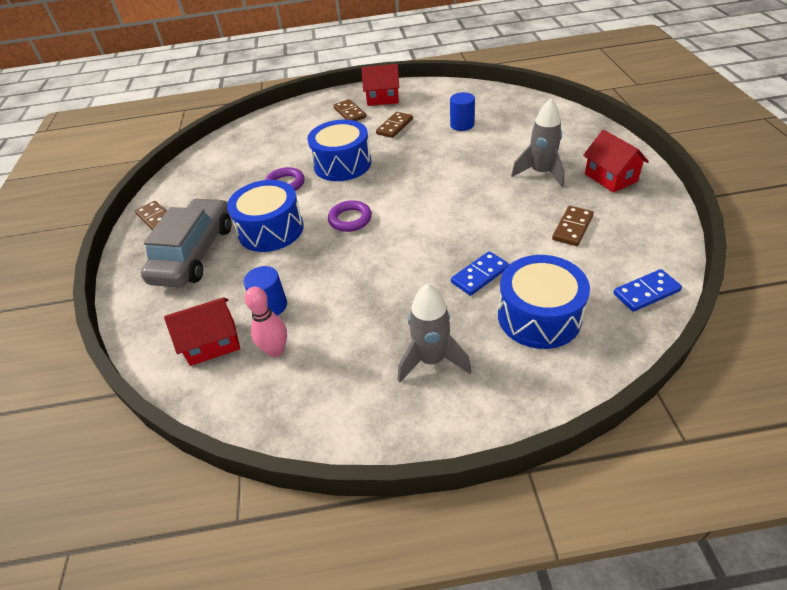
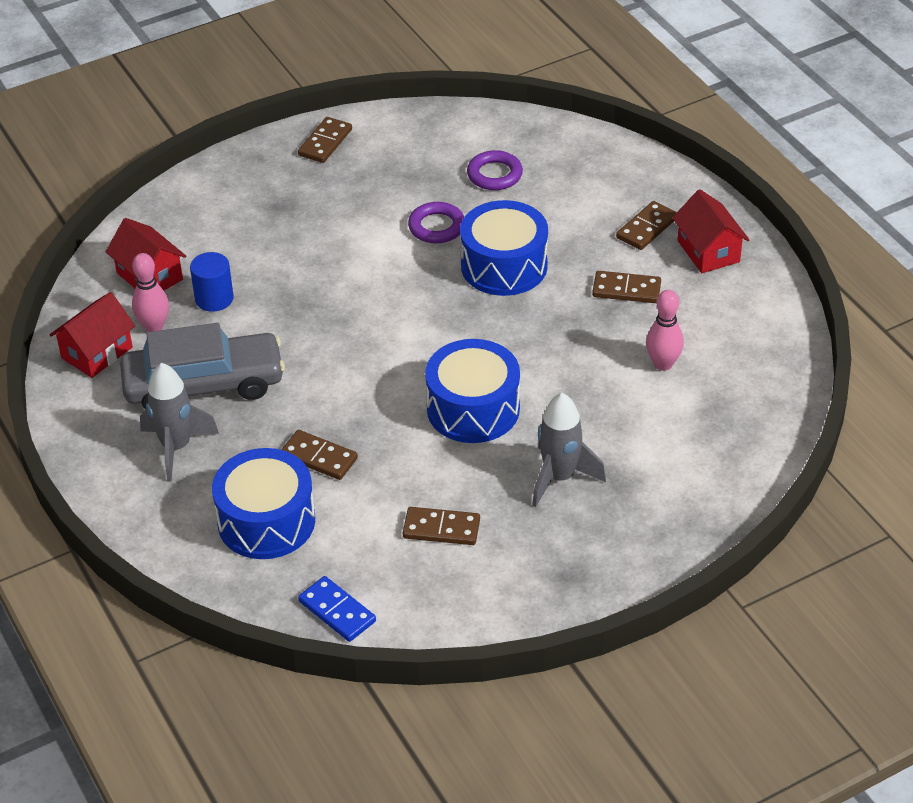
camera: 65 degrees right, 0 degrees up
grey car [141,198,232,288] -> grey car moved to [120,323,285,410]
blue drum [227,180,304,252] -> blue drum moved to [425,339,520,443]
purple ring [328,200,372,232] -> purple ring moved to [467,150,523,190]
blue cylinder [450,92,475,131] -> pink bowling pin [646,290,684,371]
blue domino [451,251,509,296] -> brown domino [281,430,358,480]
red house [583,130,649,193] -> red house moved to [50,292,135,378]

